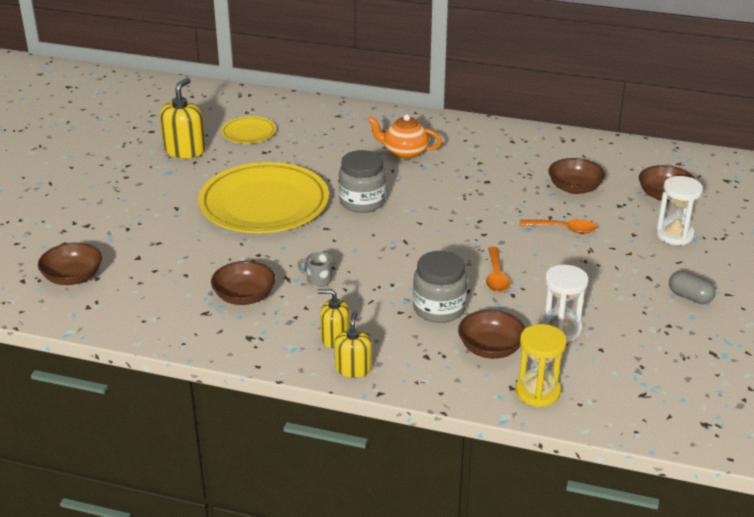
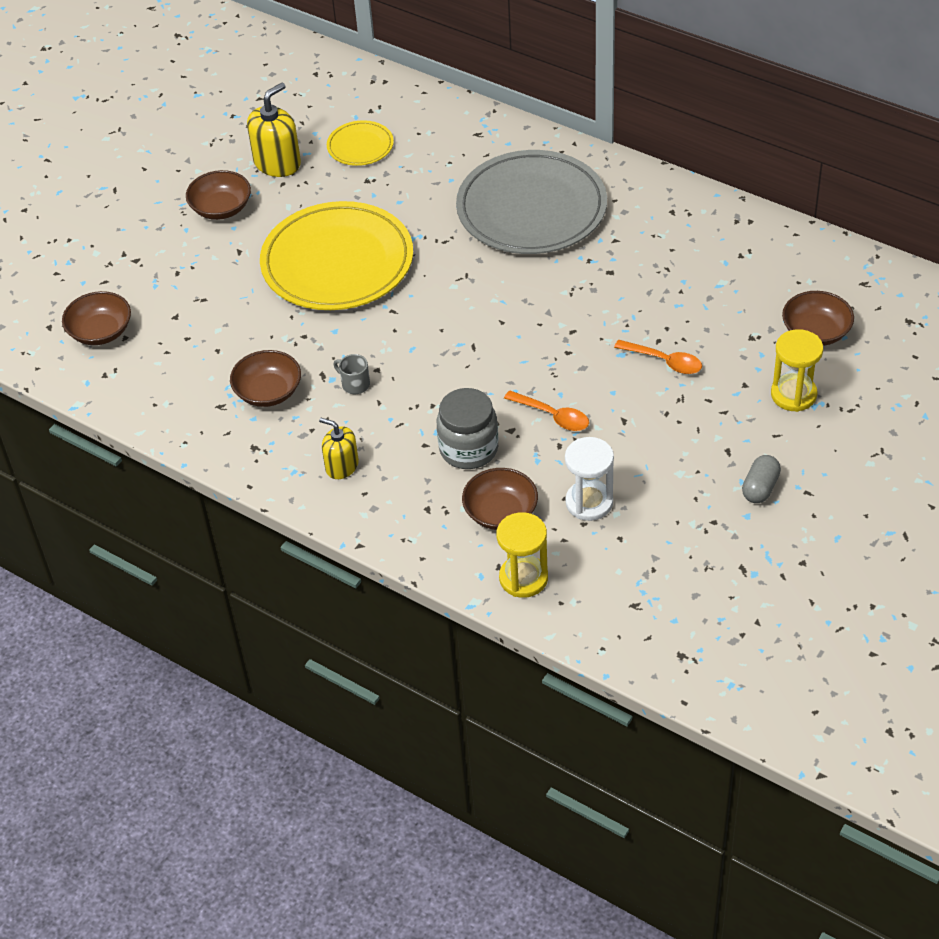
camera: 20 degrees right, 15 degrees up
yellow soap dispenser [334,312,372,378] -> none
grey jar [339,150,386,213] -> none
orange teapot [368,114,442,159] -> grey plate [456,150,607,254]
orange spoon [486,247,510,292] -> orange spoon turned 75 degrees counterclockwise [504,390,589,431]
brown bowl [548,158,605,194] -> brown bowl moved to [186,170,251,220]
white hourglass [656,176,703,245] -> yellow hourglass [771,329,823,412]
grey capsule [669,271,716,304] -> grey capsule turned 60 degrees clockwise [742,455,781,503]

